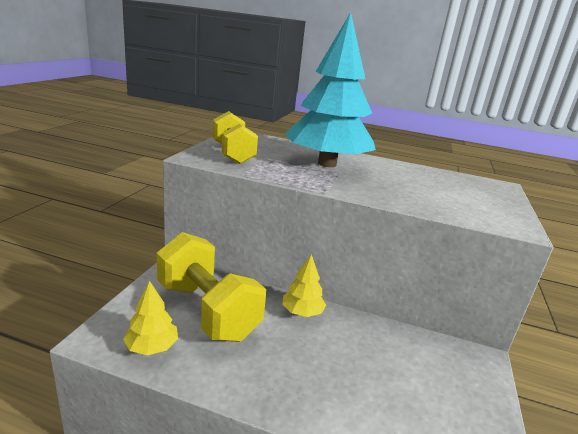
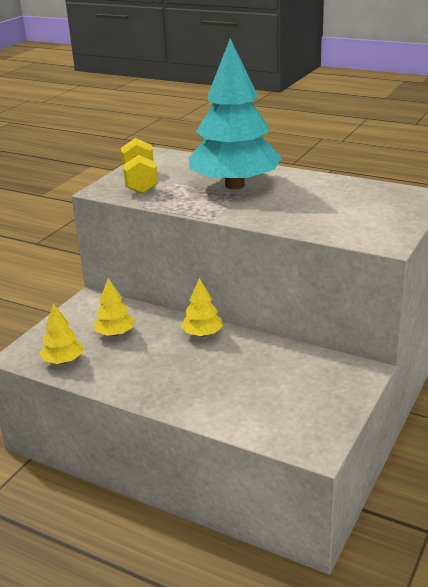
camera: 15 degrees right, 5 degrees up
yellow dumbbell [157,232,266,342] -> yellow tree [93,278,135,336]

